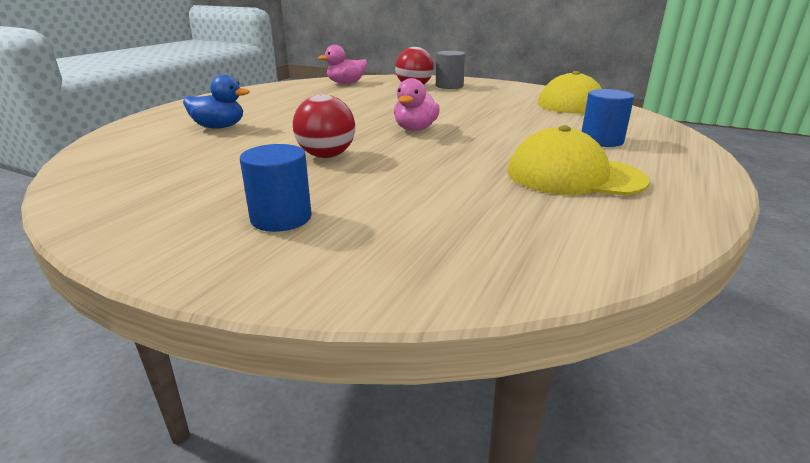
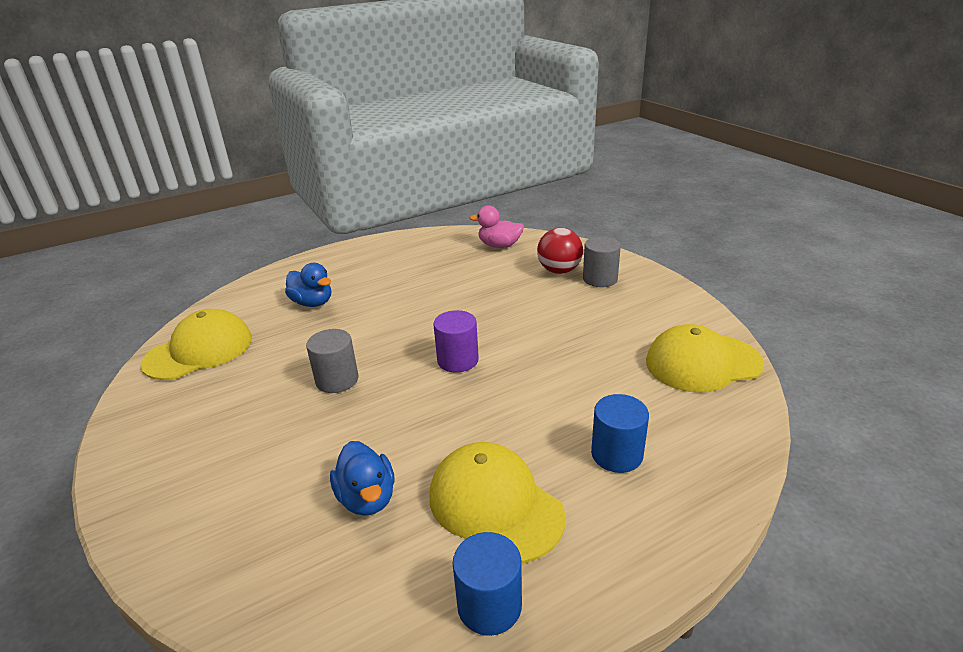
camera: 35 degrees right, 5 degrees up
blue cylinder [240,144,312,232] -> blue cylinder moved to [453,532,522,636]
red ball [293,94,355,158] -> grey cylinder [306,329,359,393]
pink duck [394,78,440,131] -> purple cylinder [433,310,479,373]
none -> yellow cap [141,309,252,380]
none -> blue duck [330,441,395,516]

